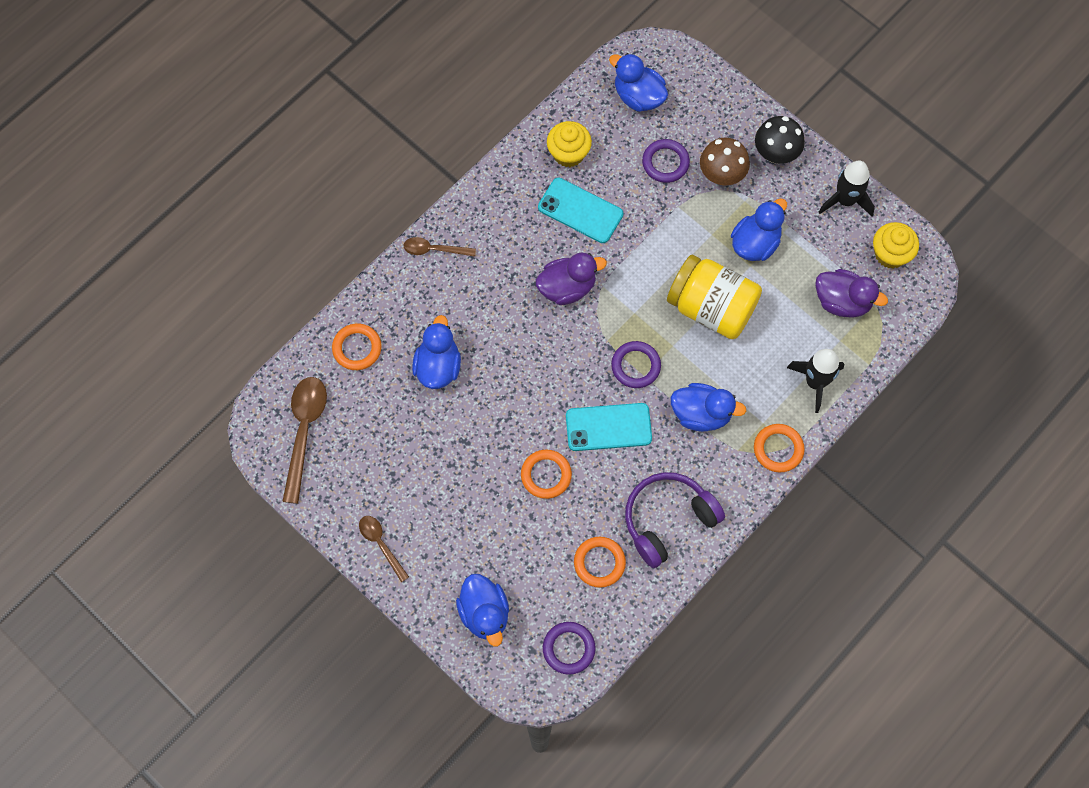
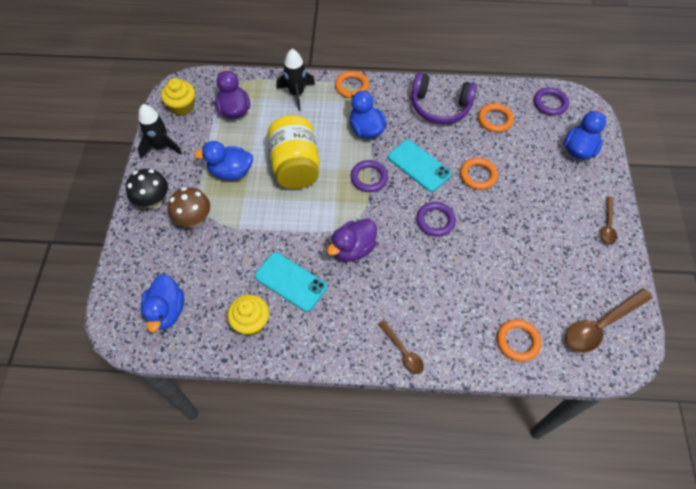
camera: 130 degrees left, 10 degrees down
blue duck [412,315,461,389] -> none
purple duck [536,253,607,305] -> purple duck turned 75 degrees counterclockwise [327,218,377,262]
turquoise phone [538,178,623,243] -> turquoise phone turned 45 degrees counterclockwise [255,252,327,312]
purple ring [642,139,690,183] -> purple ring moved to [416,202,456,237]

